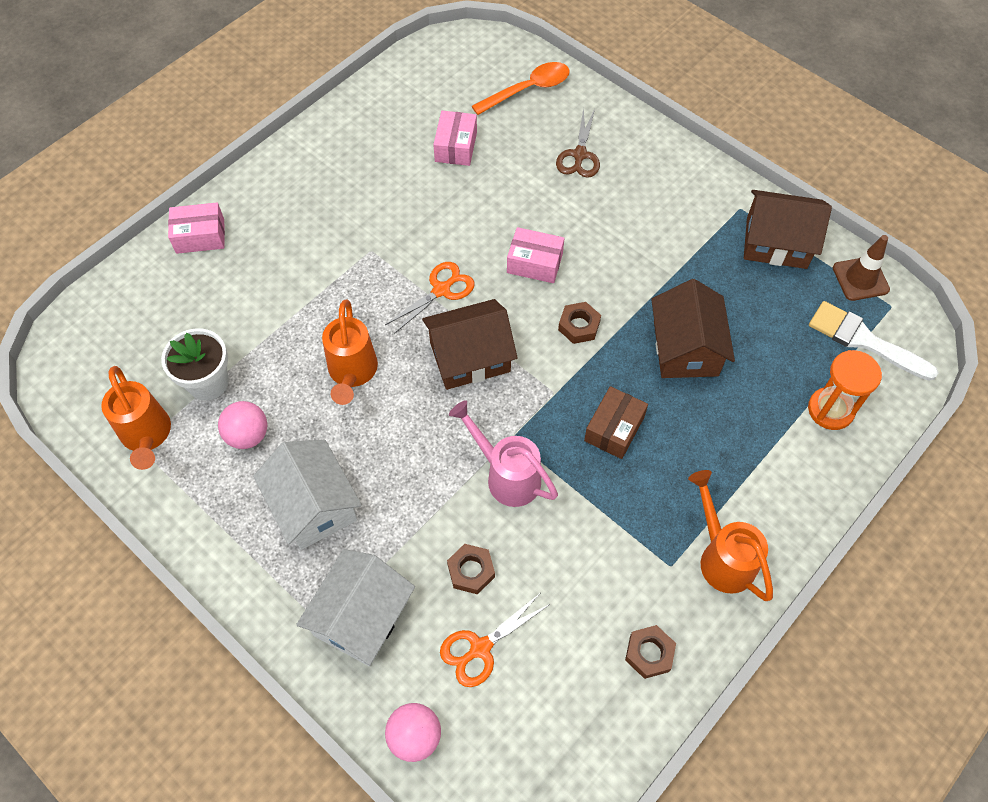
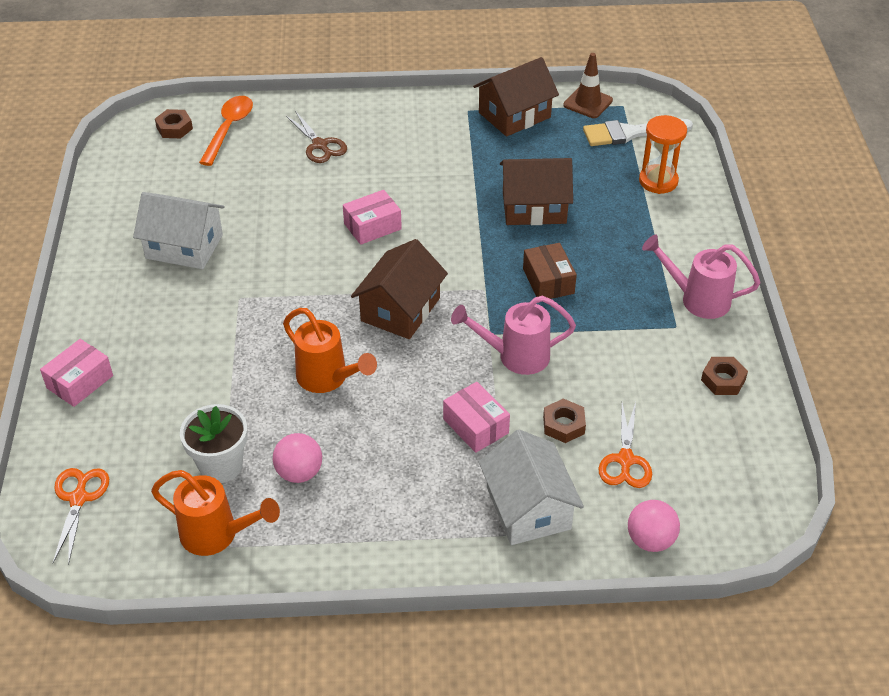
camera: 45 degrees left, 15 degrees down
white house [253,440,362,550] -> white house moved to [133,192,225,269]
orange scissors [385,262,475,334] -> orange scissors moved to [53,468,109,565]
pink box [433,111,477,166] -> pink box moved to [443,382,510,453]
brown nut [558,302,601,344] -> brown nut moved to [155,109,193,138]
brown house [651,279,735,378] -> brown house turned 45 degrees counterclockwise [500,158,573,225]
orange watering can [688,470,773,601] -> pink watering can [642,234,760,319]

